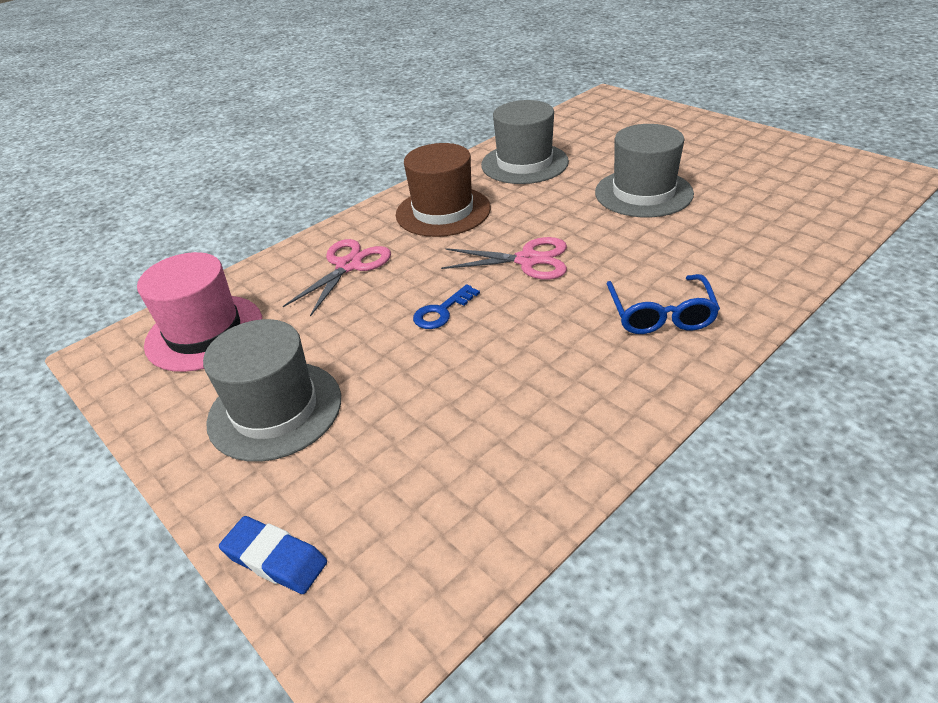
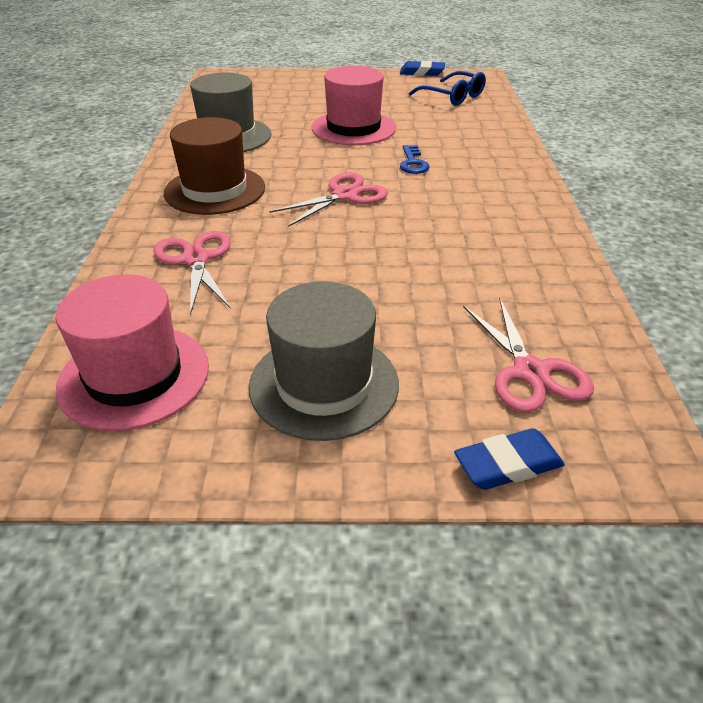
camera: 50 degrees left, 0 degrees up
blue key [413,284,480,329] -> blue key moved to [400,145,430,174]
grey hat [595,124,694,217] -> pink hat [312,66,396,145]
blue glasses [607,274,720,334] -> blue glasses moved to [409,71,486,106]
none -> blue eraser [400,61,445,76]
none -> pink scissors [463,297,594,413]

